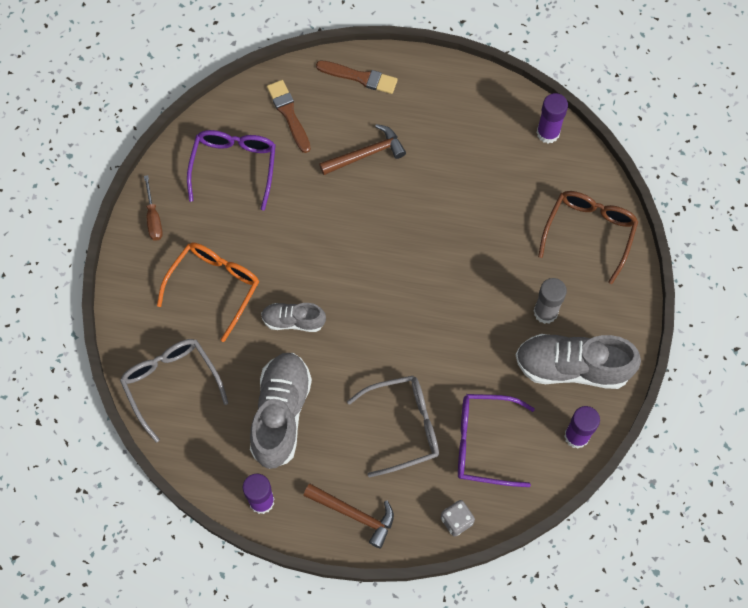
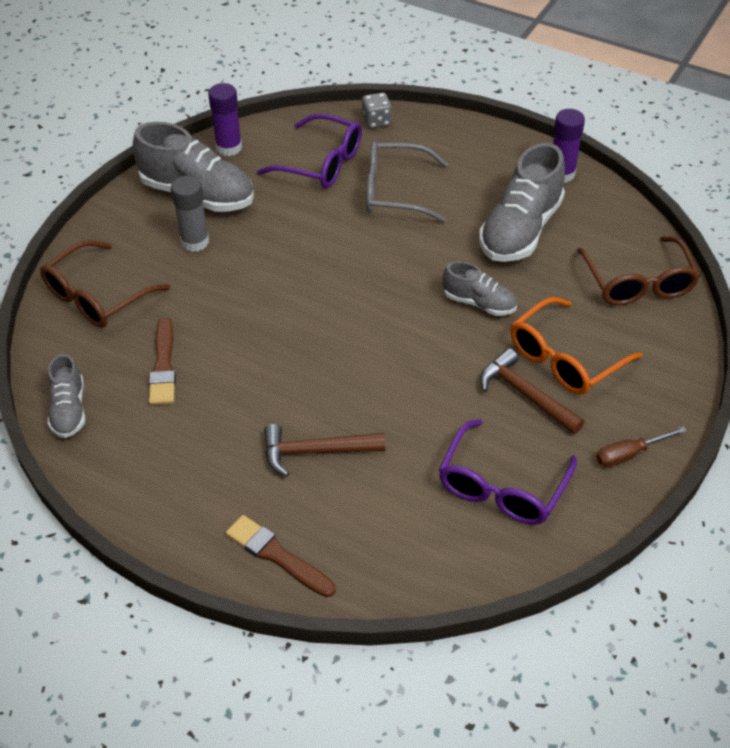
camera: 160 degrees left, 20 degrees down
grey glasses [120,339,228,443] -> brown glasses [576,236,700,305]
brown screwdriver [144,175,163,241] -> brown screwdriver turned 120 degrees counterclockwise [596,426,687,467]
brown brush [267,80,311,153] -> brown brush moved to [149,317,176,405]
brown hammer [303,484,394,549] -> brown hammer moved to [480,348,584,434]
purple glue stick [536,93,568,143] -> grey shoe [48,354,86,438]

